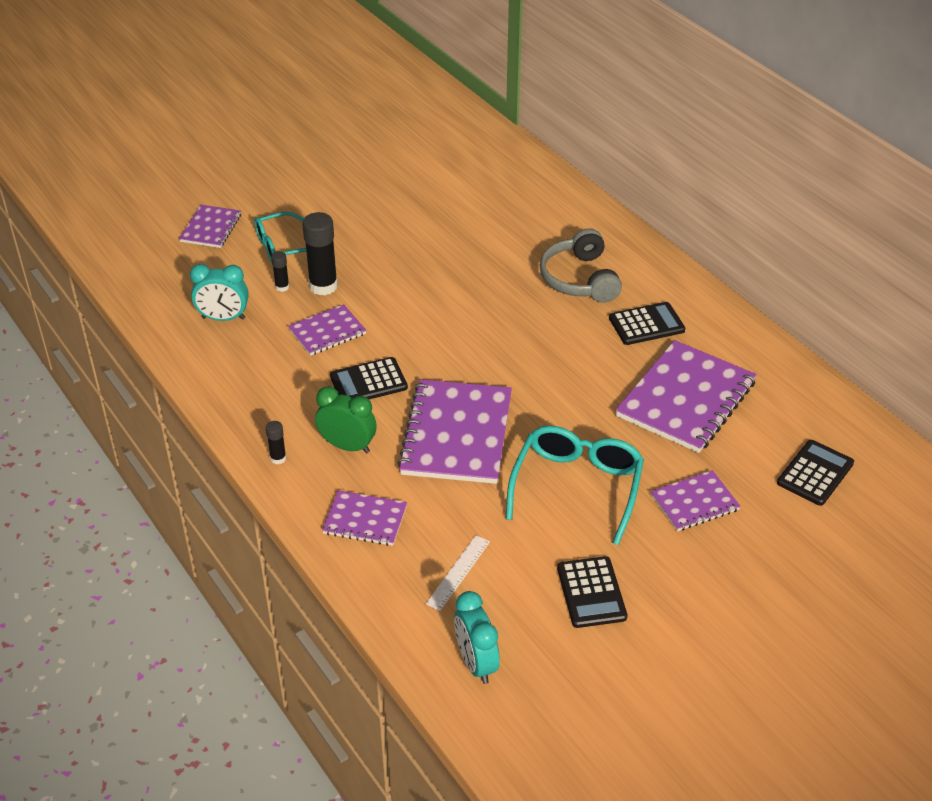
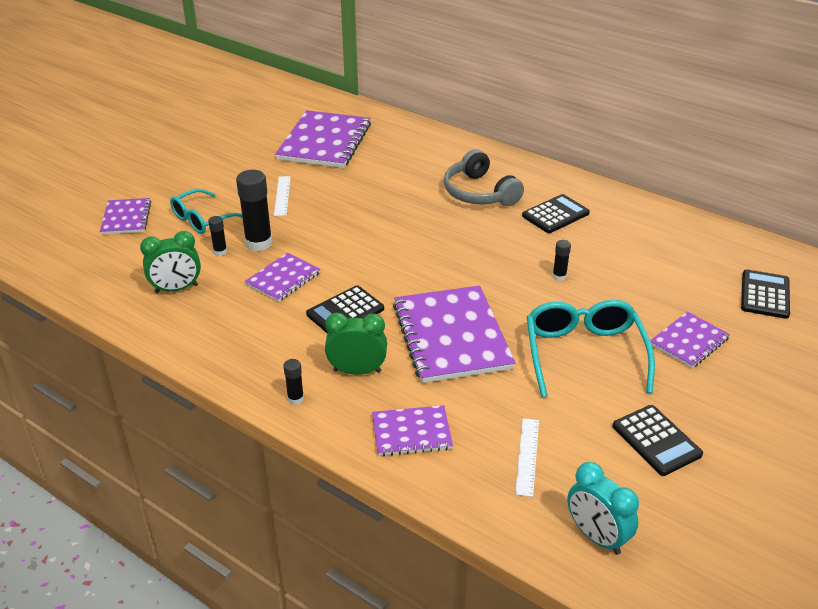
camera: 20 degrees left, 5 degrees down
turquoise clock [190,264,249,321] -> green clock [140,231,201,293]
purple notebook [615,340,757,453] -> purple notebook moved to [275,110,371,168]
none -> white ruler [274,176,291,216]
none -> black glue stick [552,240,571,281]

